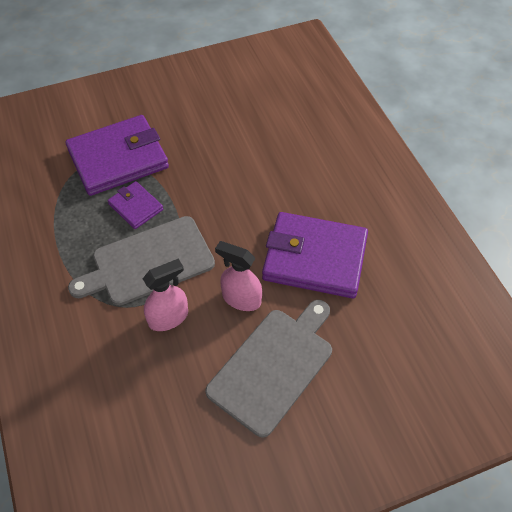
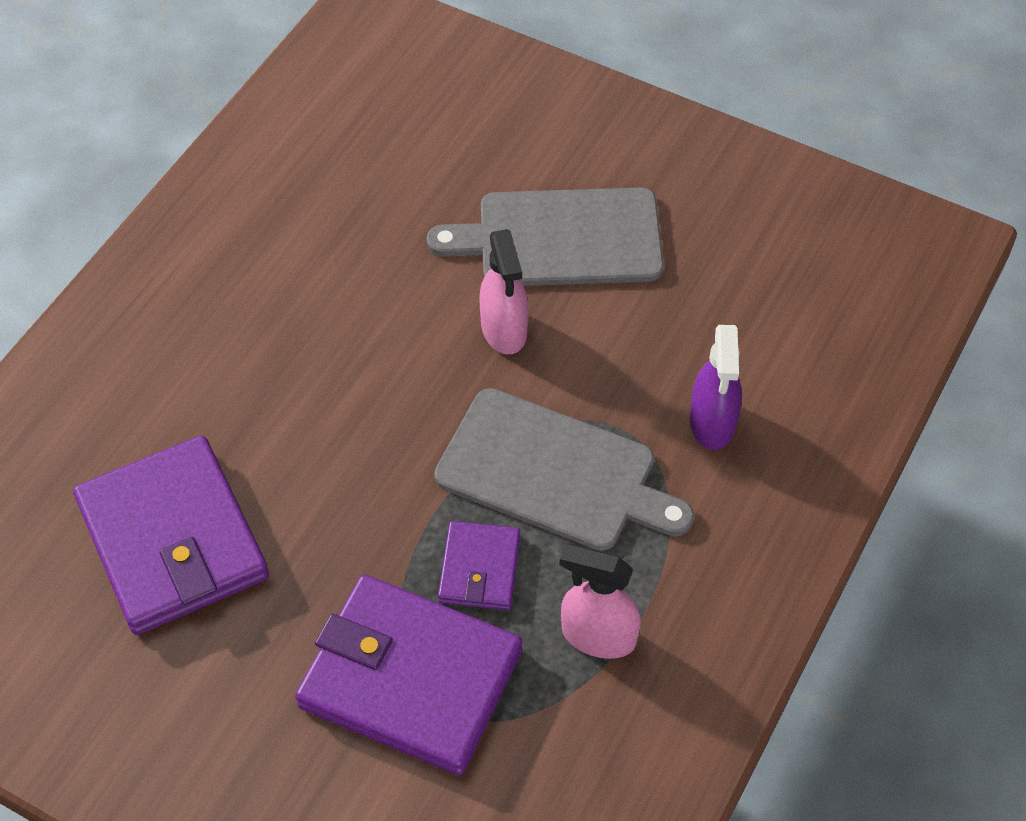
camera: 130 degrees left, 0 degrees up
pink spray bottle [143,259,188,331] -> pink spray bottle moved to [559,544,641,659]
purple wallet [262,212,368,298] -> purple wallet moved to [73,436,269,635]
none -> purple spray bottle [690,325,742,450]

